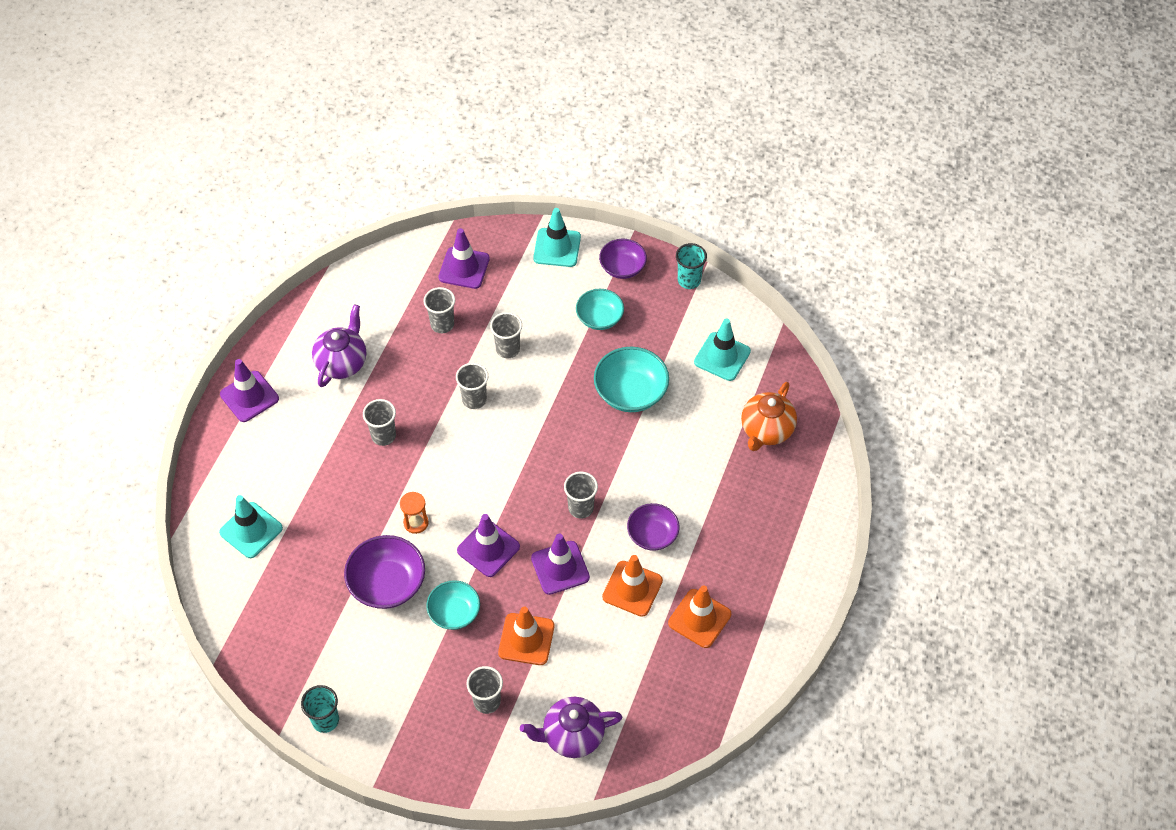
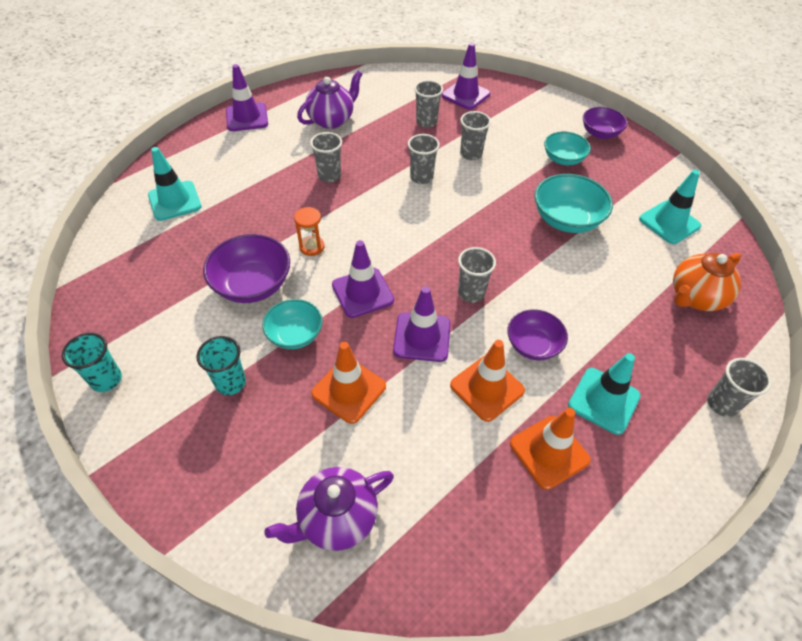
camera: 25 degrees right, 5 degrees down
grey cup [466,666,503,714] -> grey cup moved to [707,358,772,417]
purple teapot [520,697,622,758] -> purple teapot turned 45 degrees counterclockwise [264,467,394,551]
turquoise traffic cone [533,208,581,267] -> turquoise traffic cone moved to [568,353,641,435]
turquoise cup [676,243,707,289] -> turquoise cup moved to [197,336,246,395]

